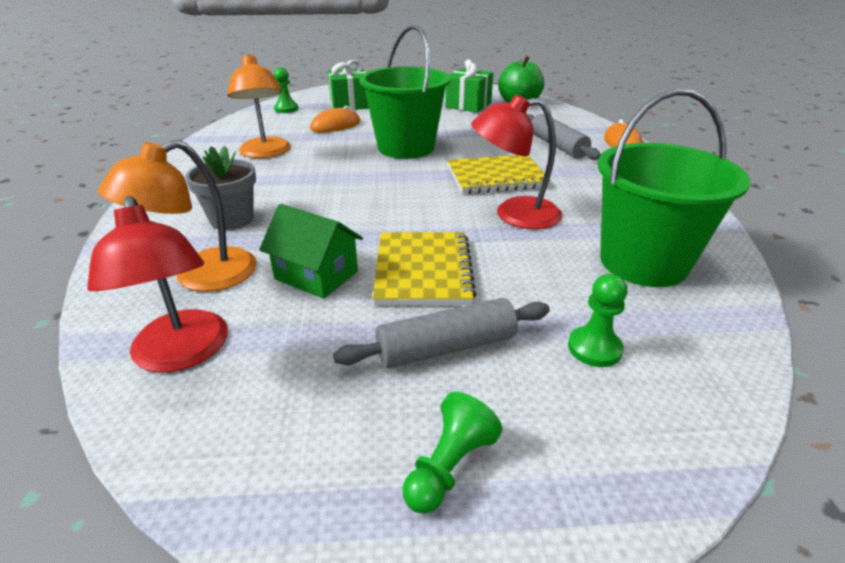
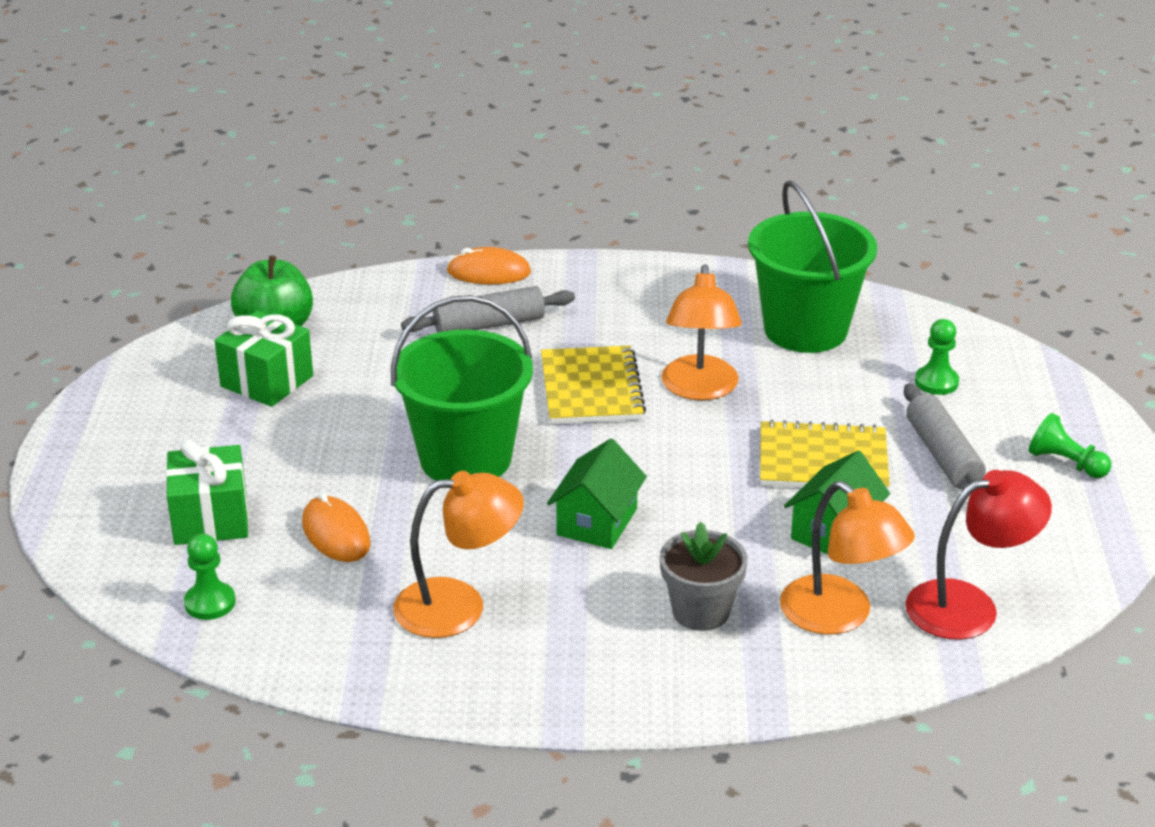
camera: 85 degrees left, 0 degrees up
red lamp [471,94,562,229] -> orange lamp [661,264,742,400]
none -> green house [547,439,647,549]

